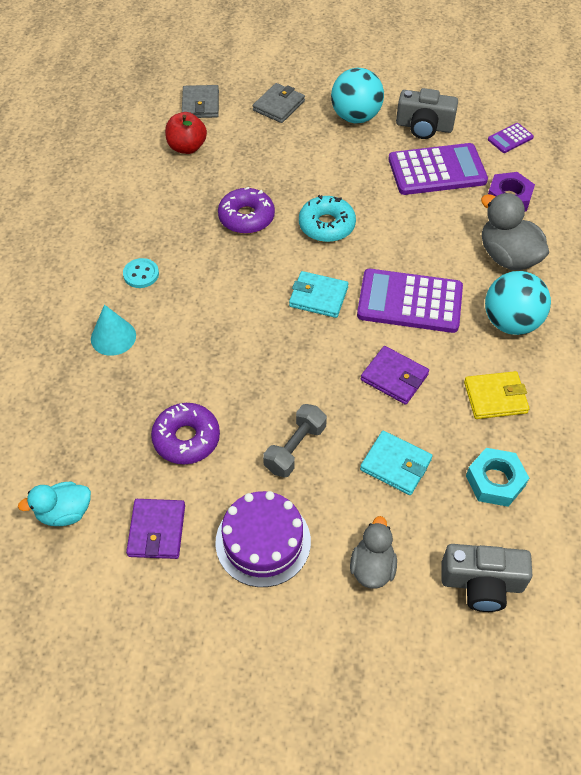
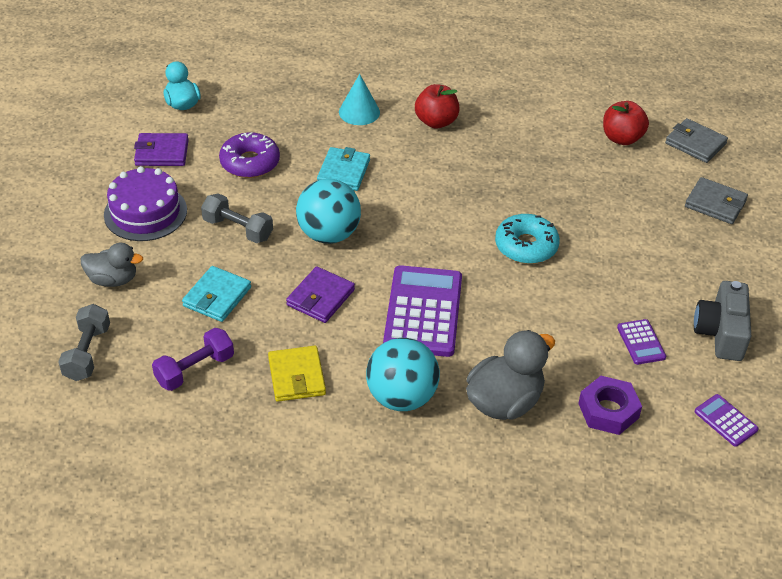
camera: 85 degrees right, 10 degrees down
turquoise button [123,258,159,288] -> red apple [415,84,460,129]
grey wallet [182,85,219,118] -> grey wallet turned 45 degrees clockwise [665,118,728,163]
purple donut [218,187,275,234] -> none
turquoise wallet [289,271,349,318] -> turquoise wallet moved to [317,147,370,191]
turquoise ball [331,68,384,123] -> turquoise ball moved to [296,179,361,244]
purple calculator [388,143,488,195] -> purple calculator [617,319,666,365], size x0.47
grey camera [441,544,533,612] -> grey dumbbell [58,304,110,381]
turquoise nut [466,448,529,507] -> purple dumbbell [152,328,234,391]

